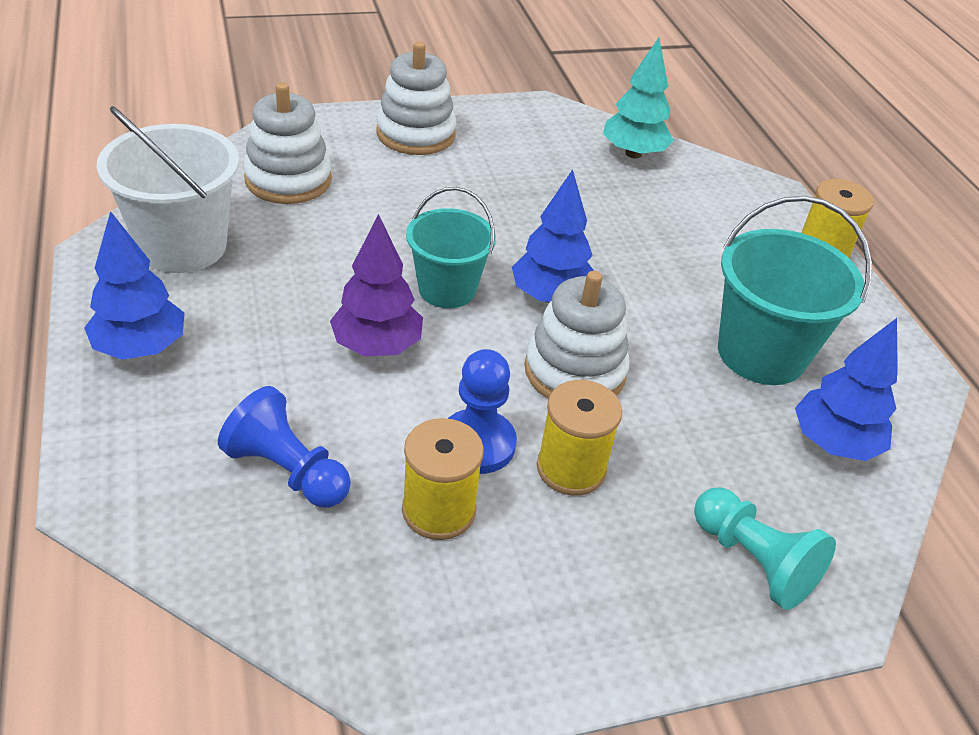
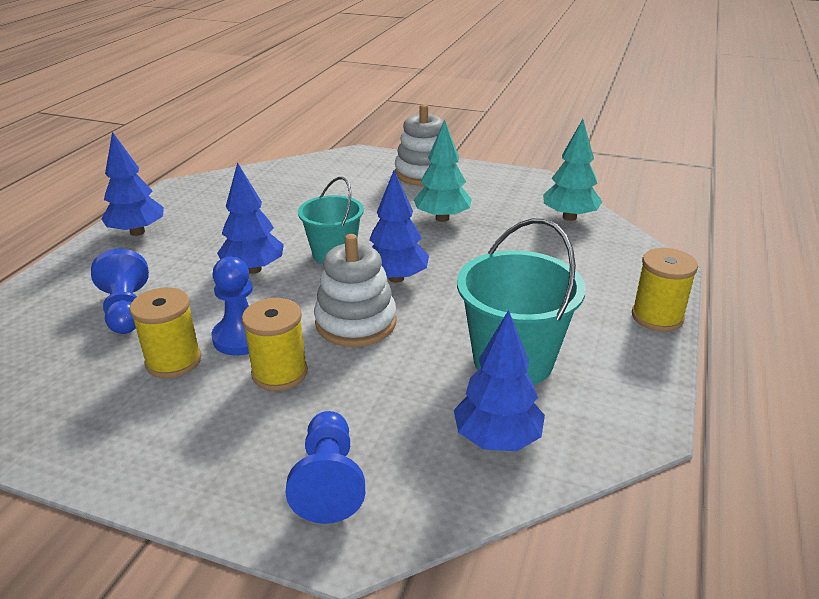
camera: 40 degrees right, 10 degrees down
white bucket [97,106,239,273] -> none
white stacking toy [243,82,332,204] -> none
purple tree [330,214,423,356] -> blue tree [217,162,284,274]
turquoise pawn [694,487,836,610] -> blue pawn [285,411,365,524]
none -> turquoise tree [414,119,472,222]

